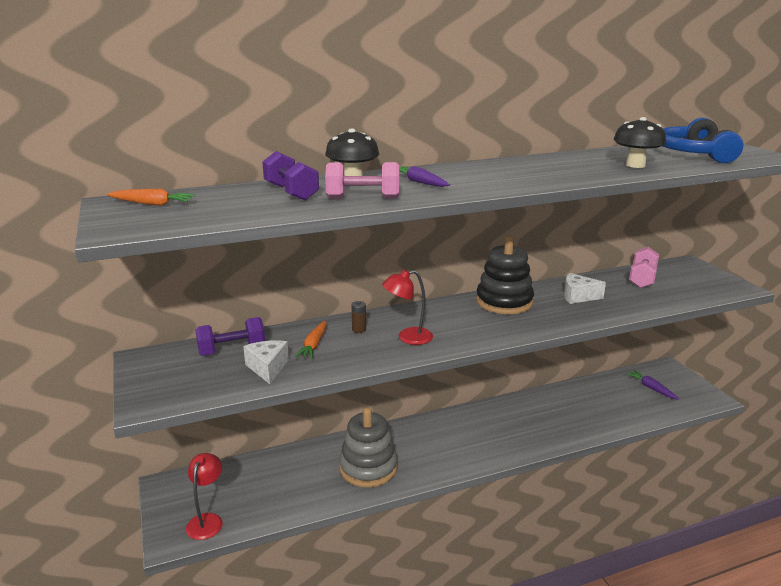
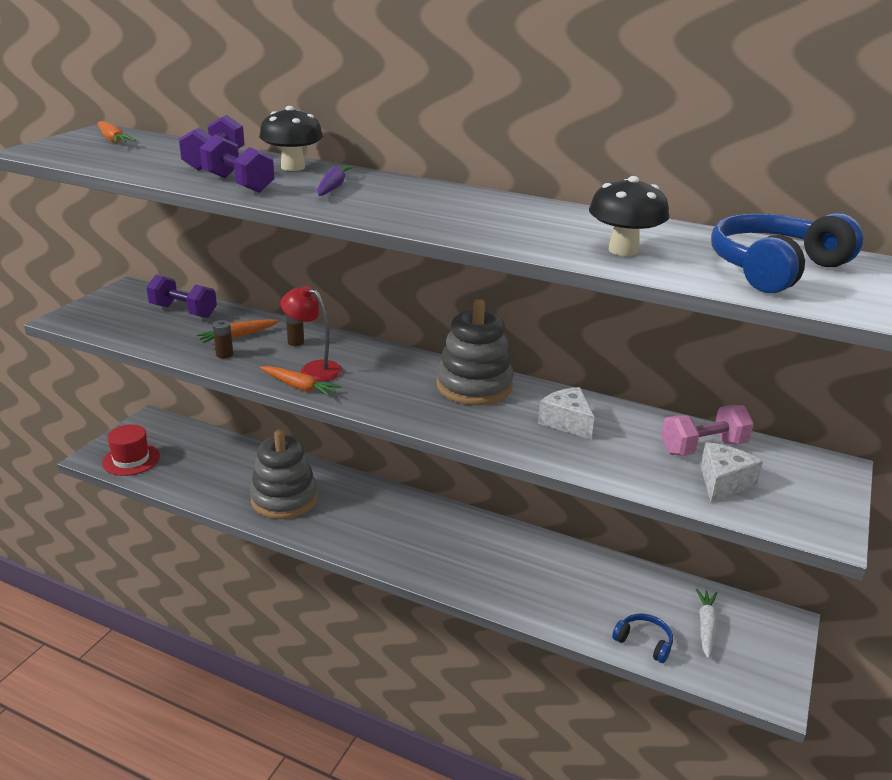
camera: 45 degrees right, 5 degrees up
red lamp [186,453,223,540] -> red hat [102,424,160,476]
white cheese [243,340,289,384] -> white cheese moved to [700,442,763,502]
pink dumbbell [325,162,399,199] -> purple dumbbell [200,134,275,193]
black stacking toy [476,236,534,314] -> grey stacking toy [436,299,514,405]
purple carrot [626,370,679,400] -> white carrot [696,589,717,659]
none -> brown battery [213,320,233,358]
none -> orange carrot [260,366,341,397]
none -> blue headphones [612,614,673,663]

